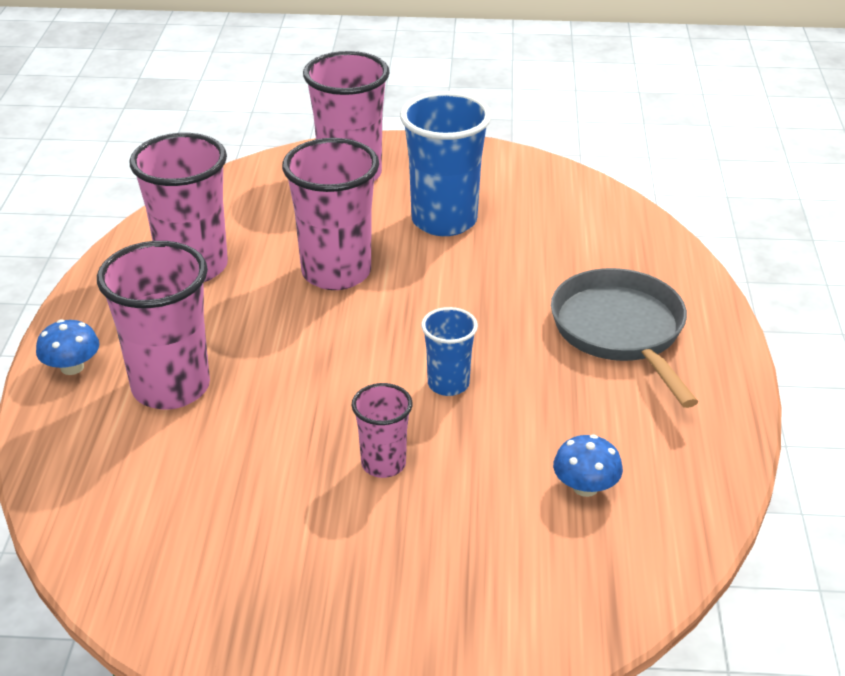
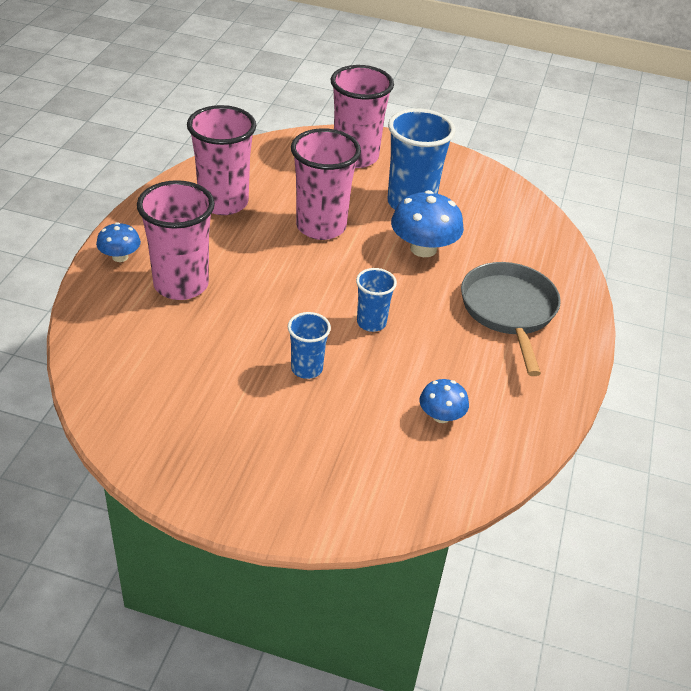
camera: 10 degrees right, 5 degrees up
pink cup [352,383,413,478] -> blue cup [288,312,331,379]
none -> blue mushroom [391,190,464,257]

